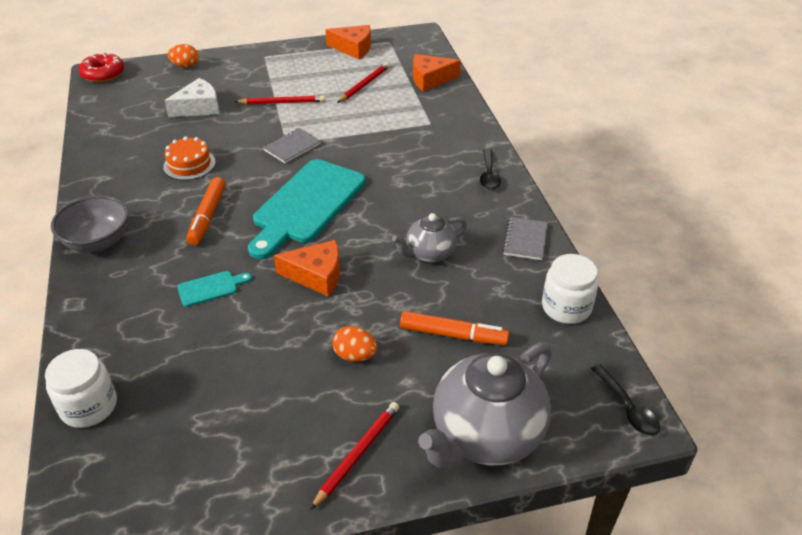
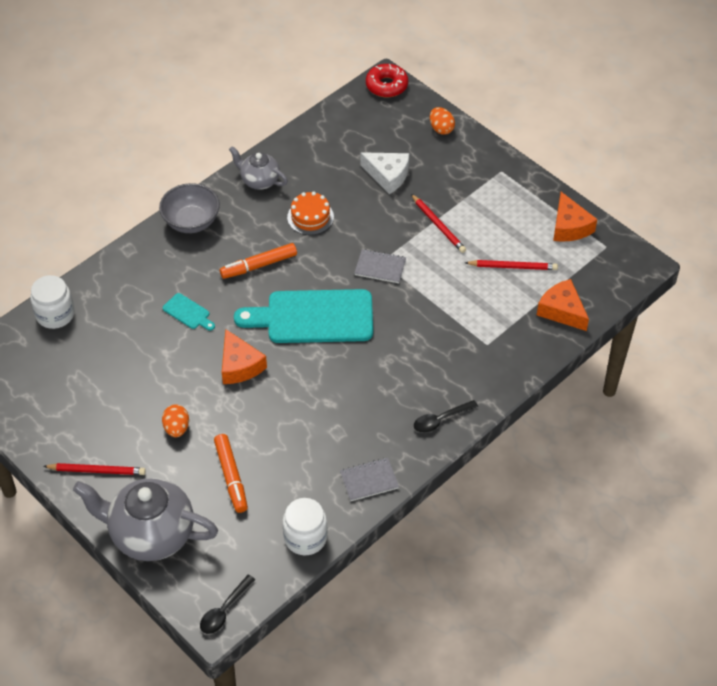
camera: 60 degrees right, 10 degrees up
grey teapot [392,213,467,263] -> grey teapot moved to [229,146,288,190]

